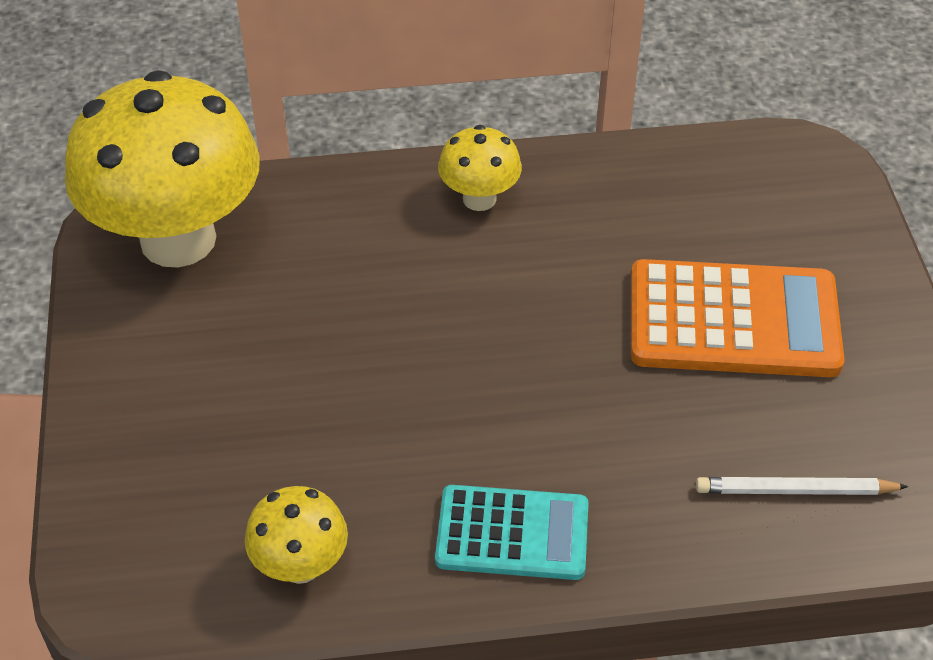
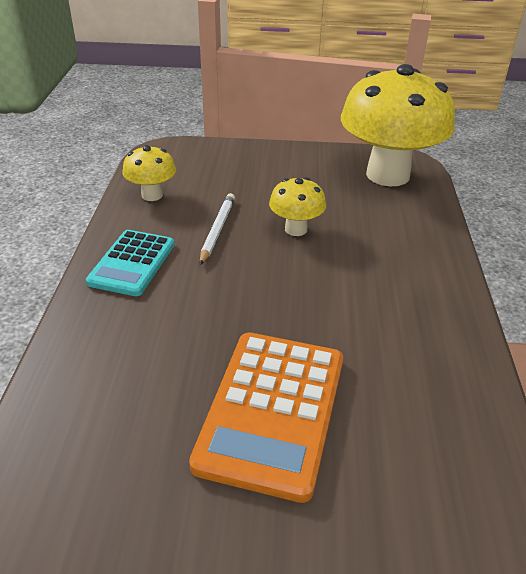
camera: 100 degrees right, 10 degrees down
yellow mushroom [438,125,522,211] -> yellow mushroom moved to [269,177,326,236]
white pencil [696,477,909,495] -> white pencil moved to [200,193,235,265]

